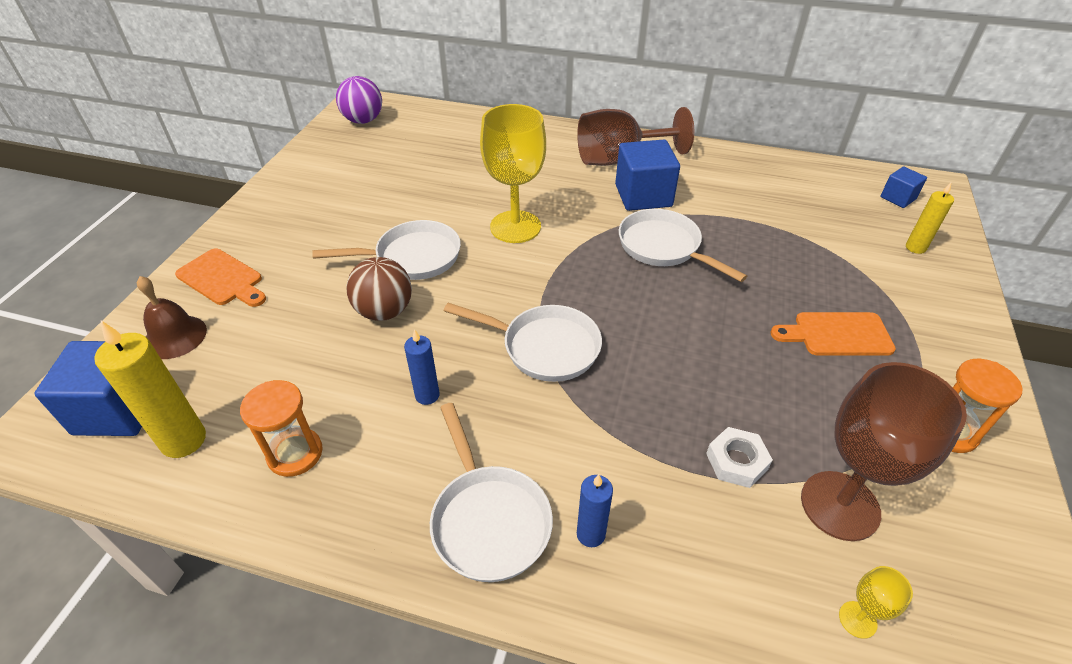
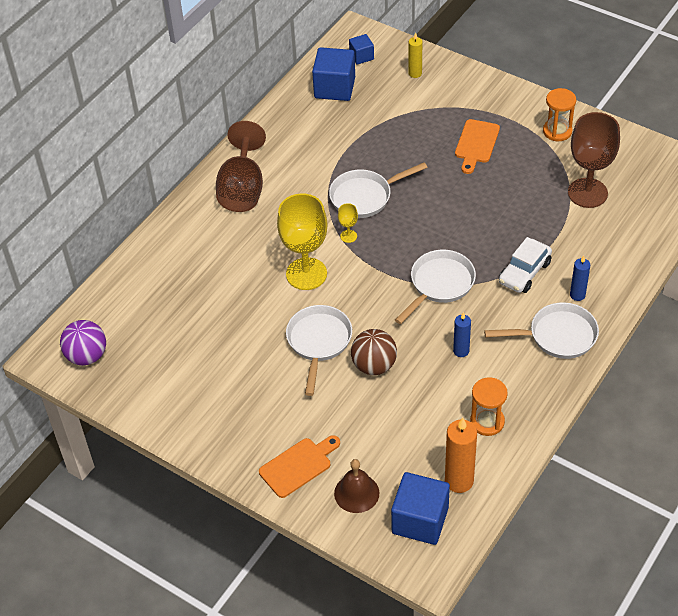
camera: 70 degrees left, 5 degrees up
yellow candle [94,321,206,458] -> orange candle [445,418,477,493]
blue cube [615,140,680,211] -> blue cube moved to [312,47,355,101]
white nut [706,427,773,488] -> none
yellow goblet [839,566,913,639] -> yellow goblet moved to [338,203,358,243]
none -> white car [499,237,552,293]

